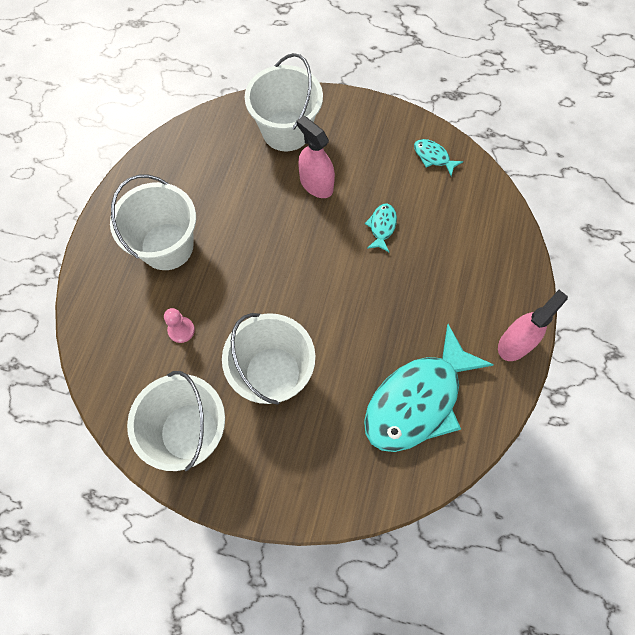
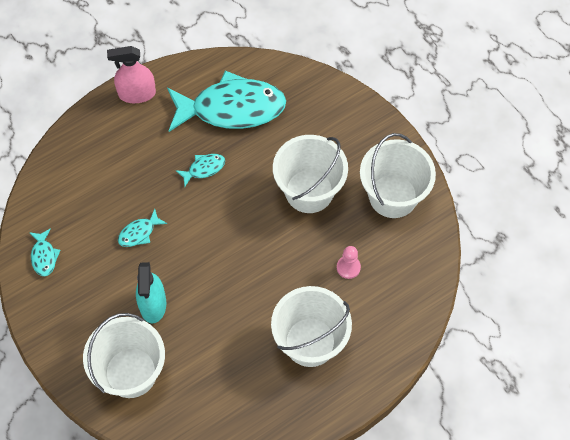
camera: 140 degrees left, 5 degrees down
pink spray bottle [297,116,335,198] -> turquoise spray bottle [136,262,166,324]
none -> turquoise fish [175,154,225,186]

